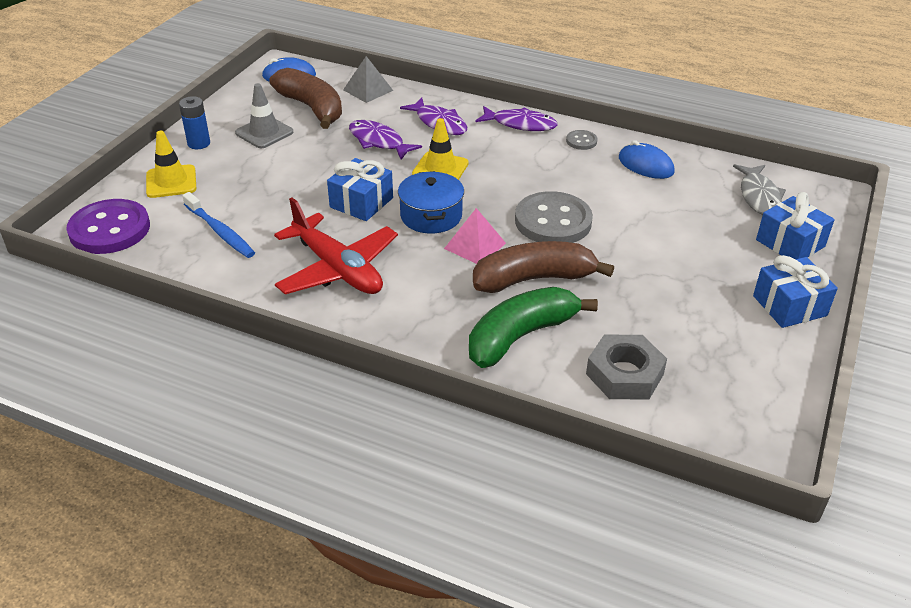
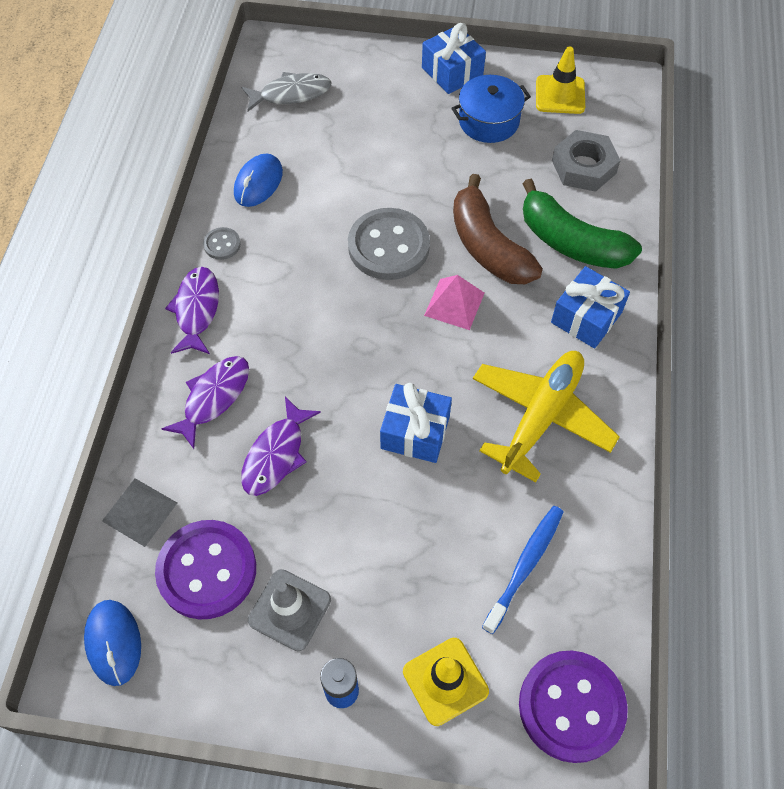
camera: 105 degrees left, 20 degrees up
brown banana [269,68,342,129] -> purple button [155,520,256,619]
red plane [274,197,398,294] -> yellow plane [473,351,620,482]
blue pot [398,171,464,233] -> blue pot moved to [452,75,531,143]
yellow traffic cone [412,118,469,180] -> yellow traffic cone moved to [536,46,585,114]
blue gift [756,192,835,259] -> blue gift moved to [551,266,630,348]

